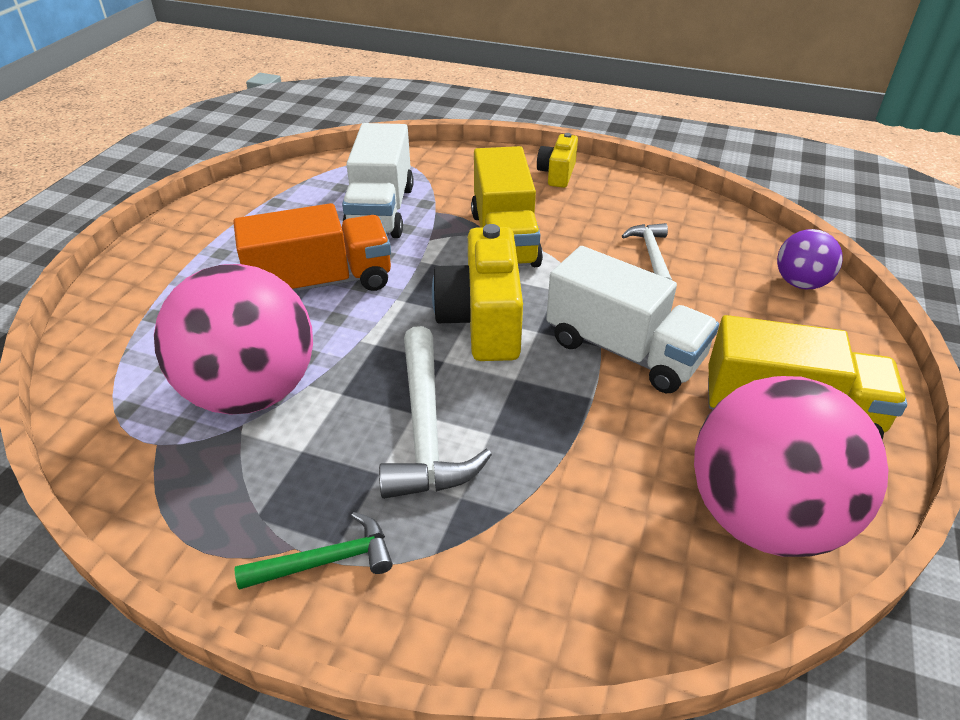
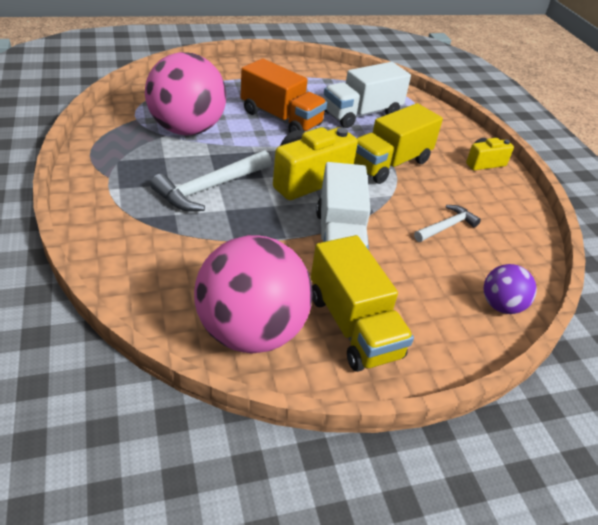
camera: 50 degrees right, 0 degrees up
green hammer [234,512,393,590] -> none

